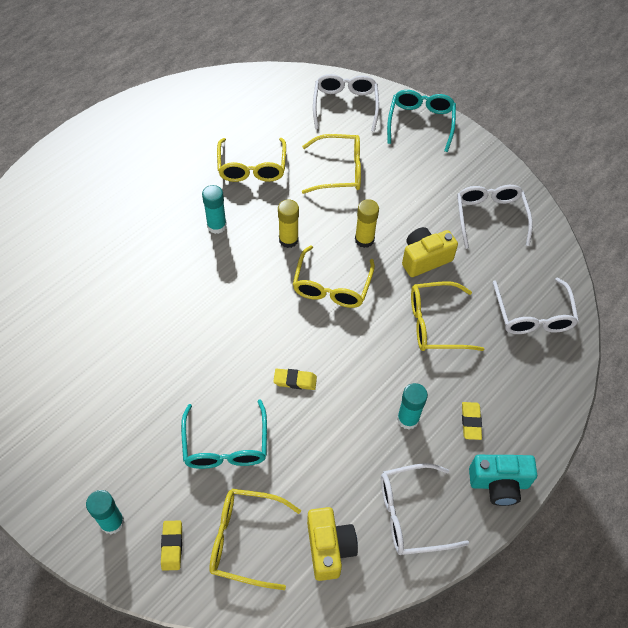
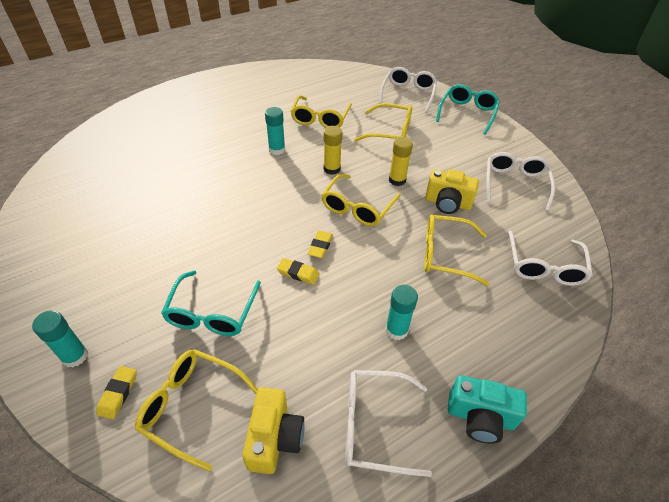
camera: 15 degrees right, 10 degrees down
yellow camera [402,227,458,277] -> yellow camera turned 150 degrees counterclockwise [425,169,479,214]
yellow eraser [462,402,482,440] -> yellow eraser moved to [307,231,333,258]

